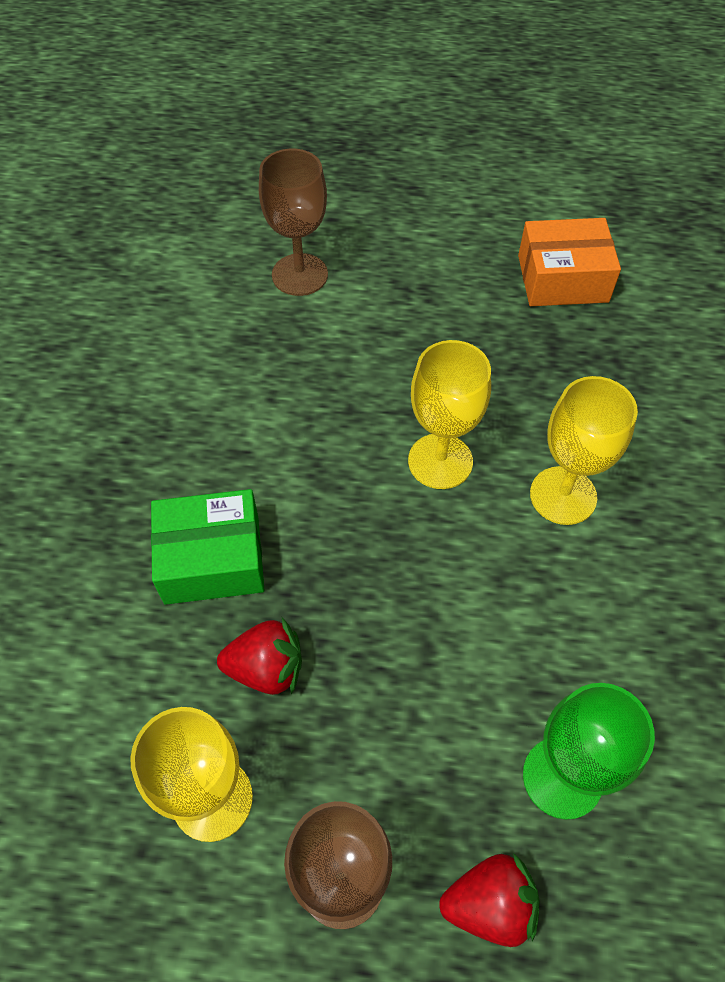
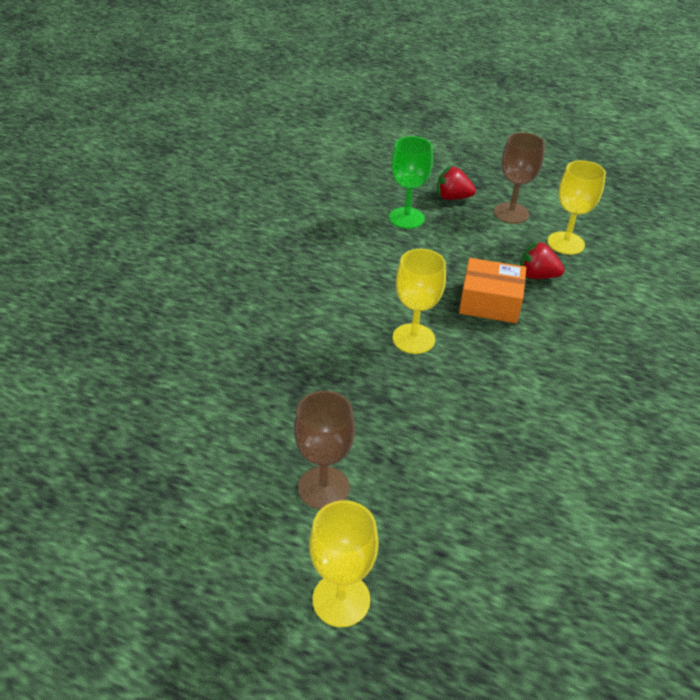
camera: 165 degrees left, 15 degrees down
green box [151,489,264,605] -> none
brown goblet [259,148,328,296] -> brown goblet moved to [294,391,355,509]
orange box [518,218,621,306] -> orange box moved to [459,258,526,323]
yellow goblet [530,376,638,525] -> yellow goblet moved to [309,500,379,627]

